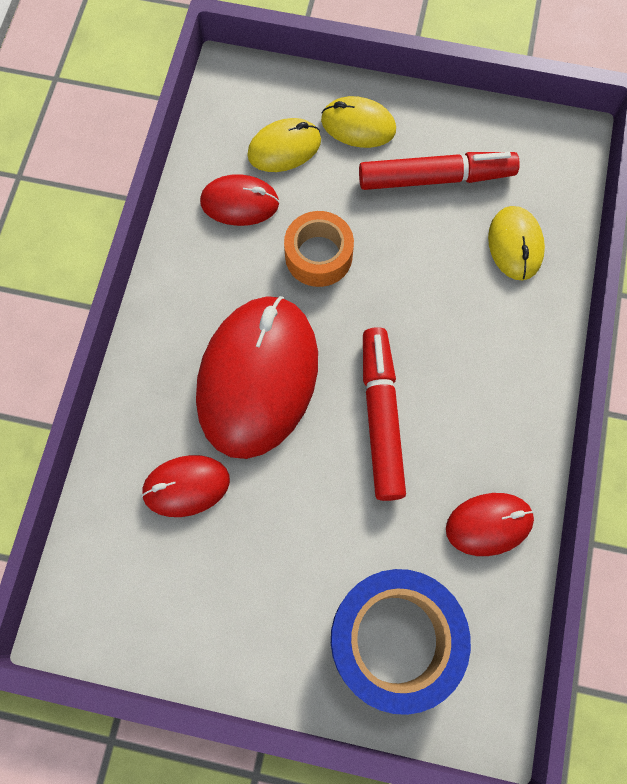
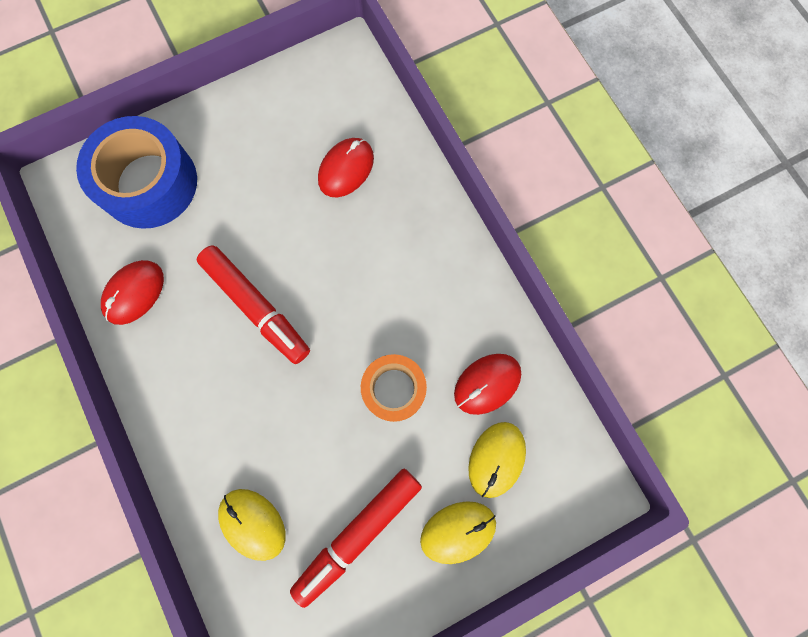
camera: 140 degrees right, 5 degrees up
red mouse [196,296,318,459] -> none

